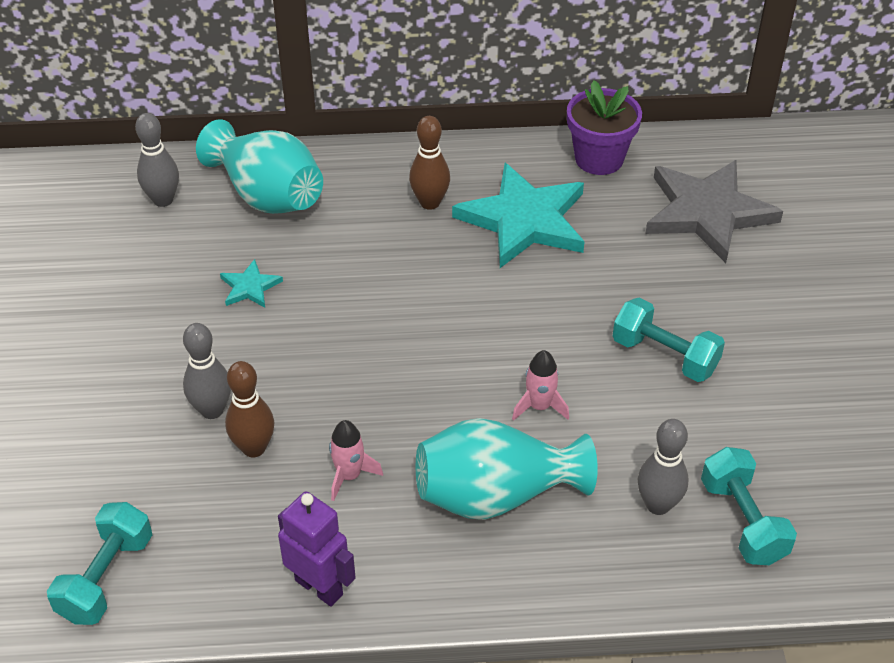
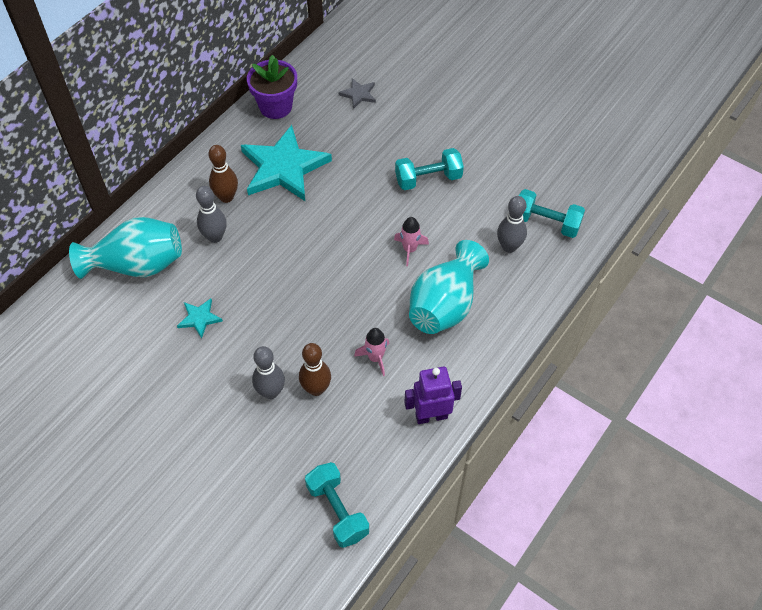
camera: 50 degrees left, 10 degrees up
grey bowling pin [135,113,179,207] -> grey bowling pin moved to [196,186,227,243]
grey star [645,160,783,263] -> grey star [339,78,376,109], size x0.44

